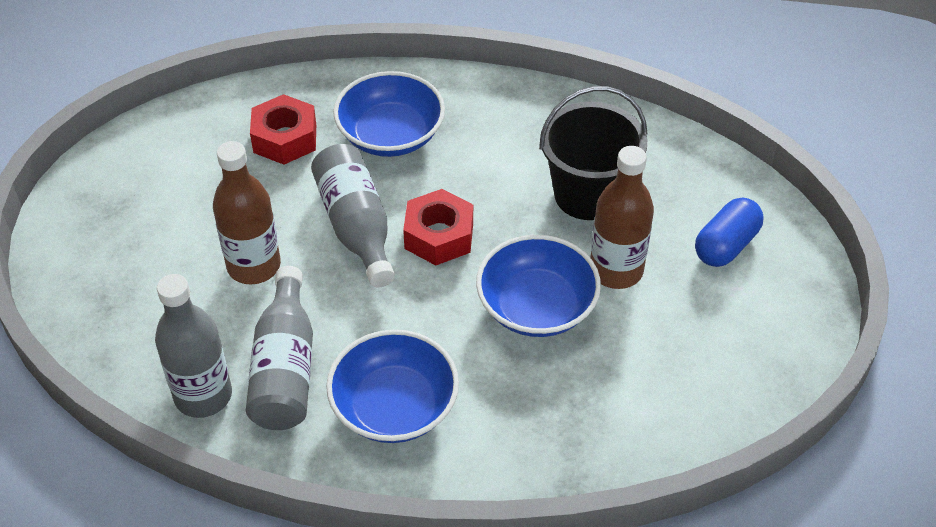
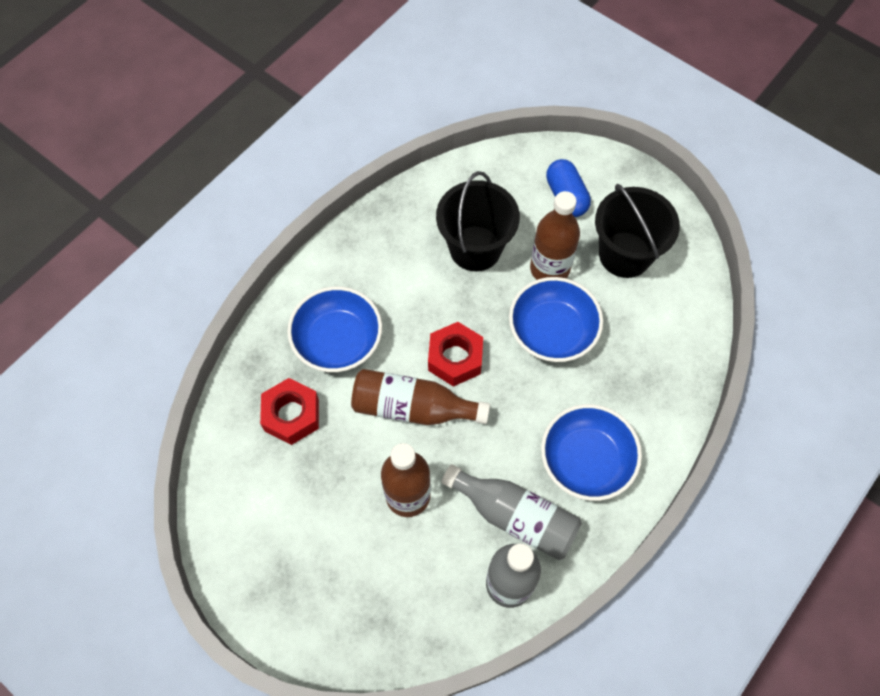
camera: 60 degrees left, 15 degrees up
grey bottle [311,144,395,287] -> brown bottle [351,369,490,425]
none -> black bucket [595,184,680,278]

